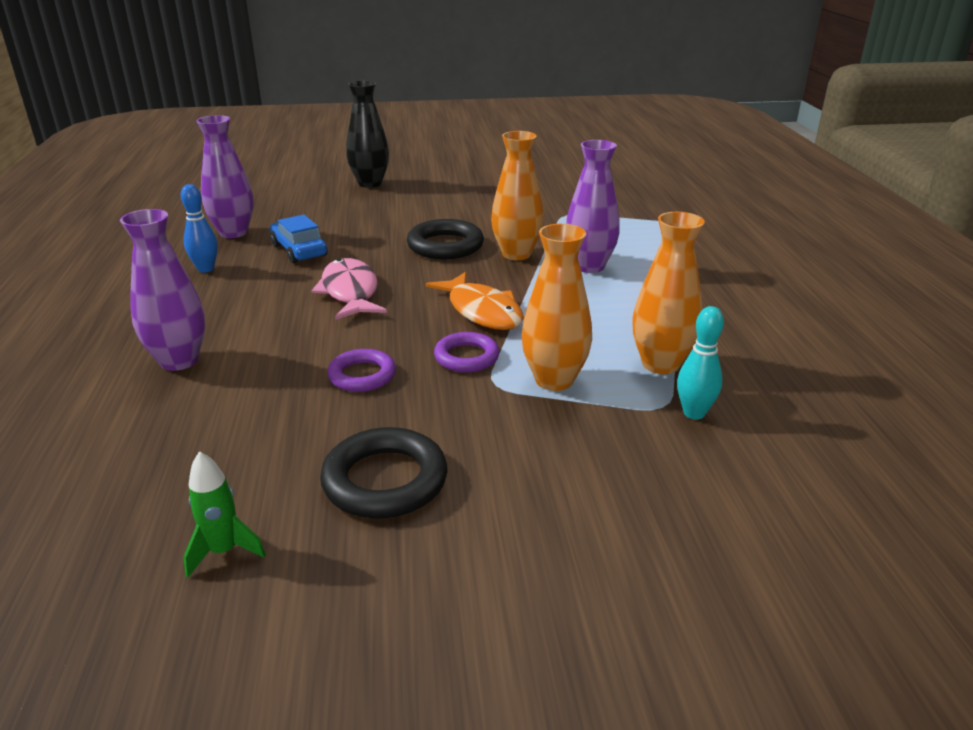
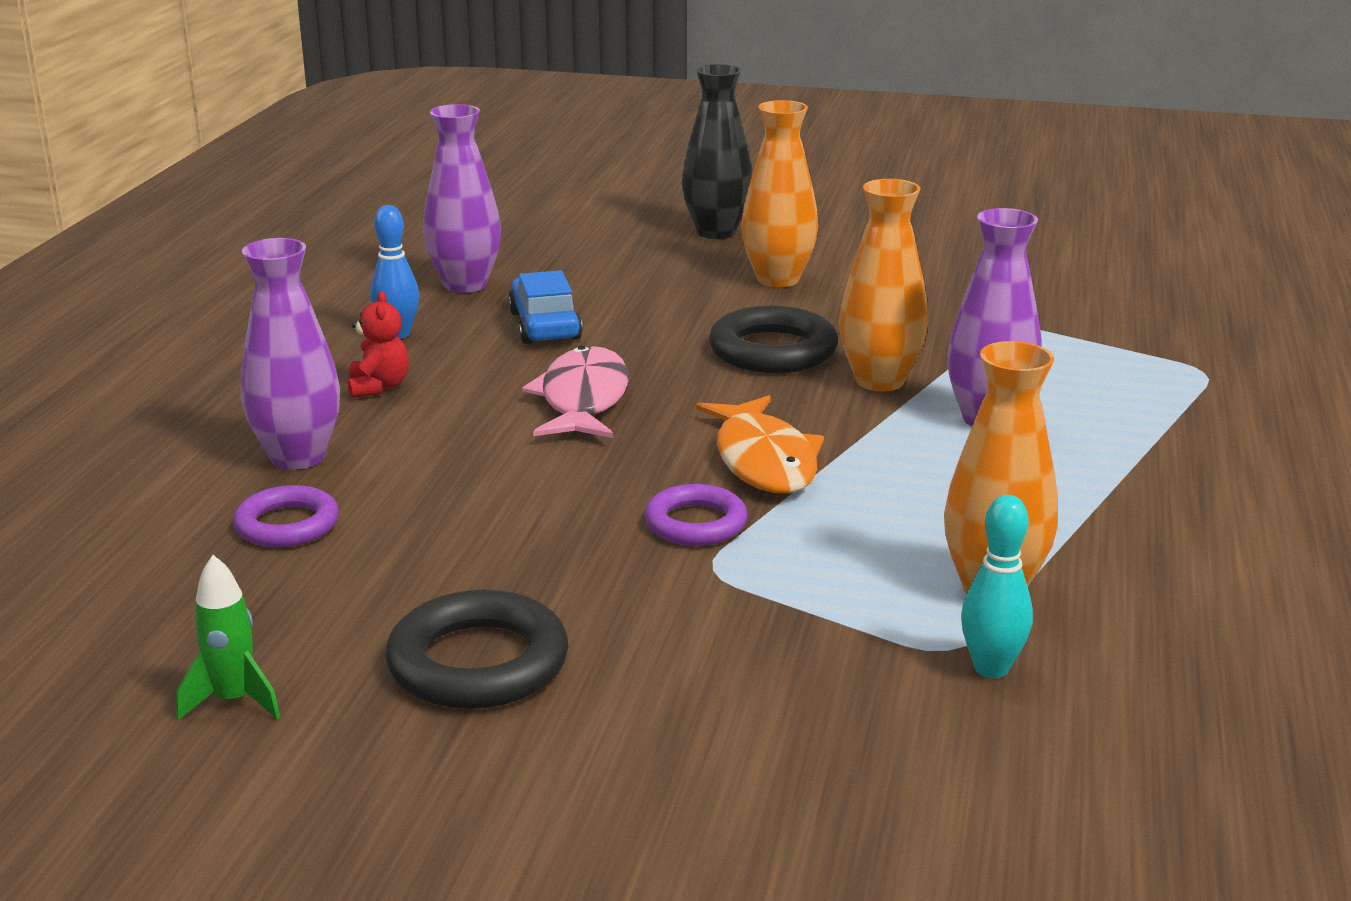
camera: 20 degrees right, 5 degrees down
purple ring [327,349,396,392] -> purple ring moved to [233,485,339,547]
orange vase [522,224,592,391] -> orange vase moved to [741,100,818,287]
none -> red teddy bear [348,291,409,398]

